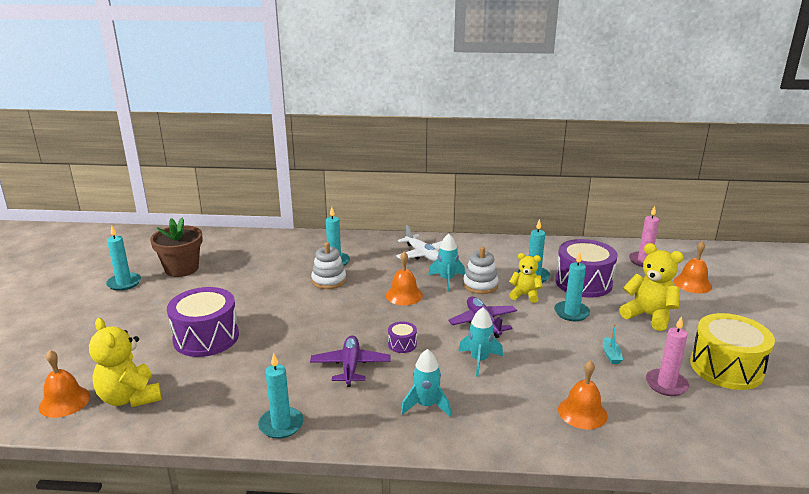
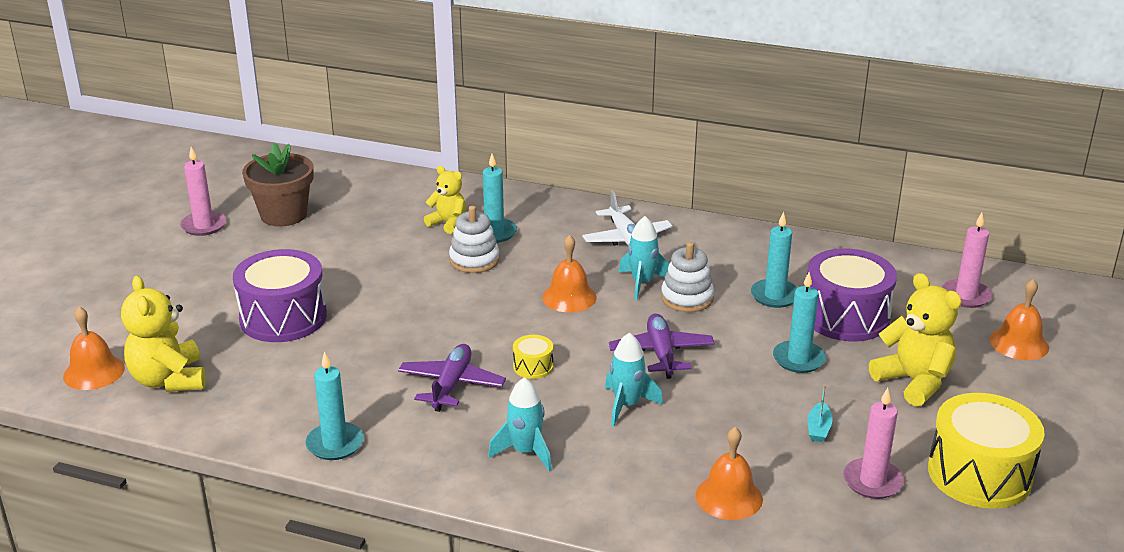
camera: 15 degrees right, 5 degrees up
turquoise candle [106,226,141,291] -> pink candle [180,147,226,236]
purple drum [388,321,417,353] -> yellow drum [513,335,553,379]
yellow teddy bear [509,253,543,303] -> yellow teddy bear moved to [424,166,466,234]

